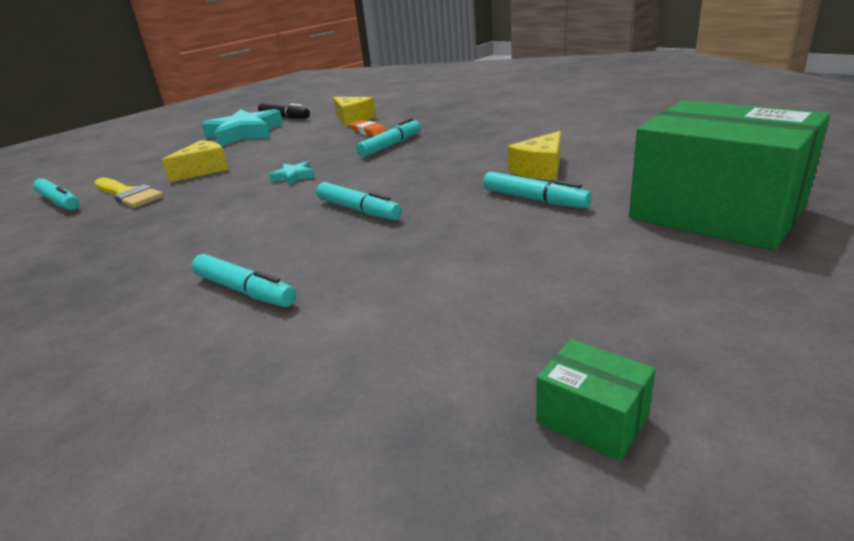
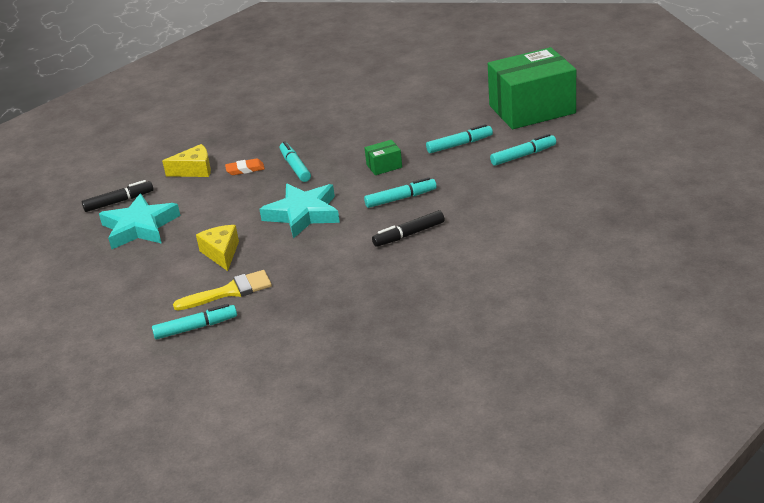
camera: 60 degrees left, 5 degrees up
turquoise marker [192,254,296,307] -> turquoise marker moved to [490,134,556,166]
turquoise star [269,161,315,186] -> turquoise star [259,184,340,239], size x2.25
yellow cheese [508,131,561,180] -> none
green box [536,339,655,461] -> green box moved to [364,140,402,175]
none -> black marker [372,210,445,247]

